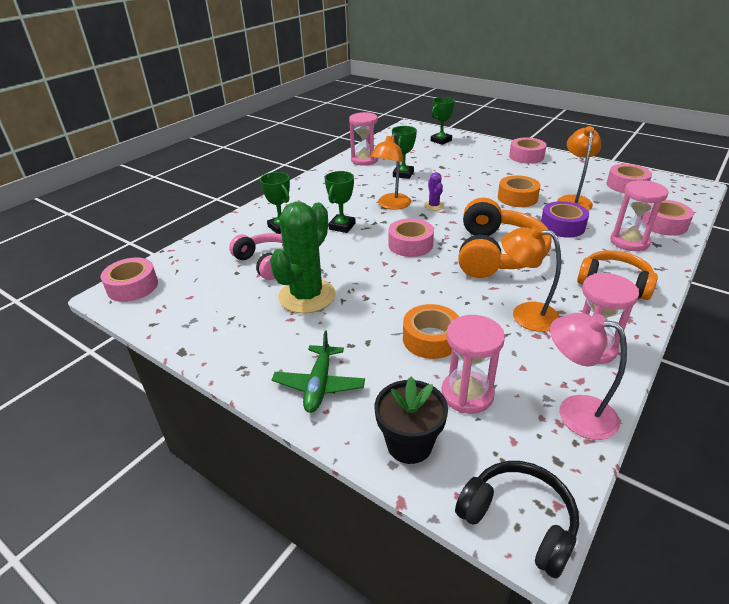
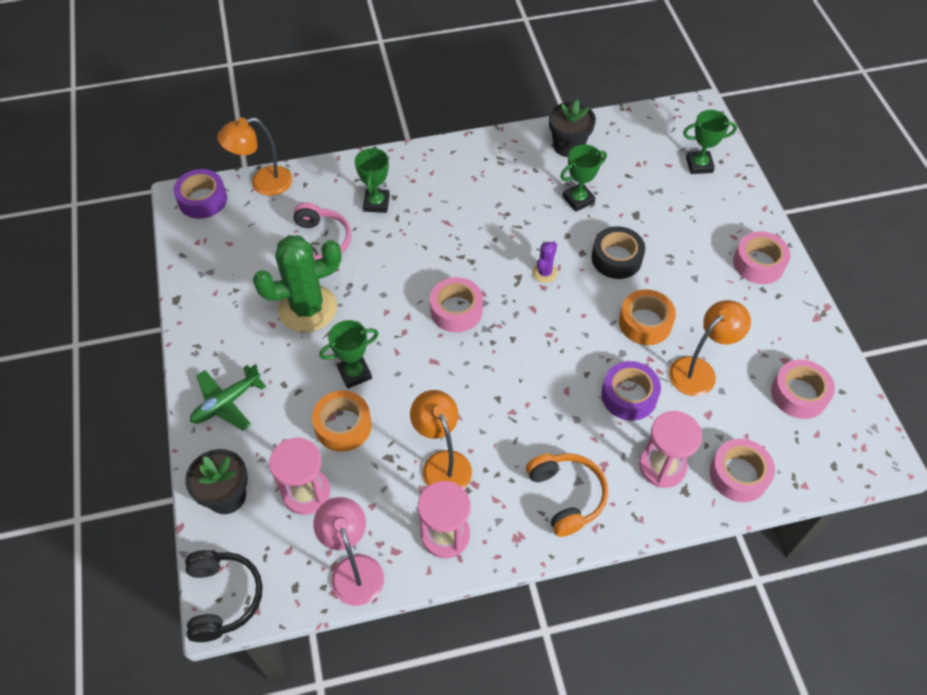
camera: 40 degrees right, 20 degrees up
pink tape [101,258,158,302] -> purple tape [173,169,227,219]
green trophy [325,171,356,233] -> green trophy moved to [319,320,379,389]
pink hourglass [349,112,378,166] -> black flower pot [549,100,596,157]
orange lamp [370,133,411,210] -> orange lamp moved to [217,117,292,196]
orange headphones [458,198,552,278] -> none
none -> black tape [592,226,645,279]

